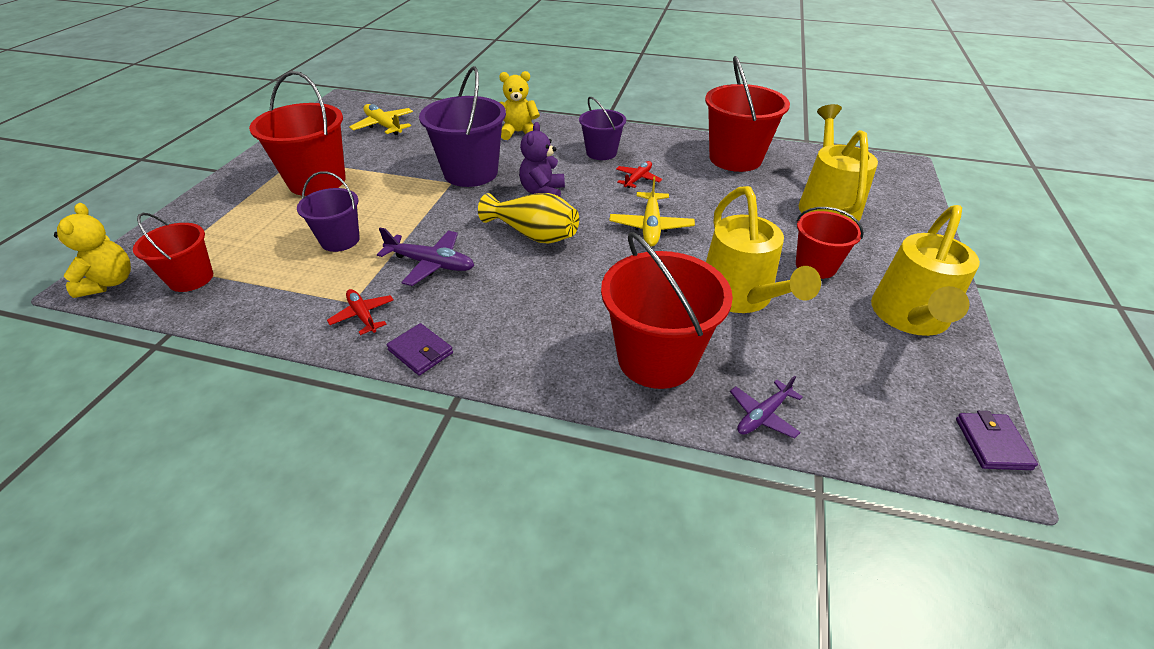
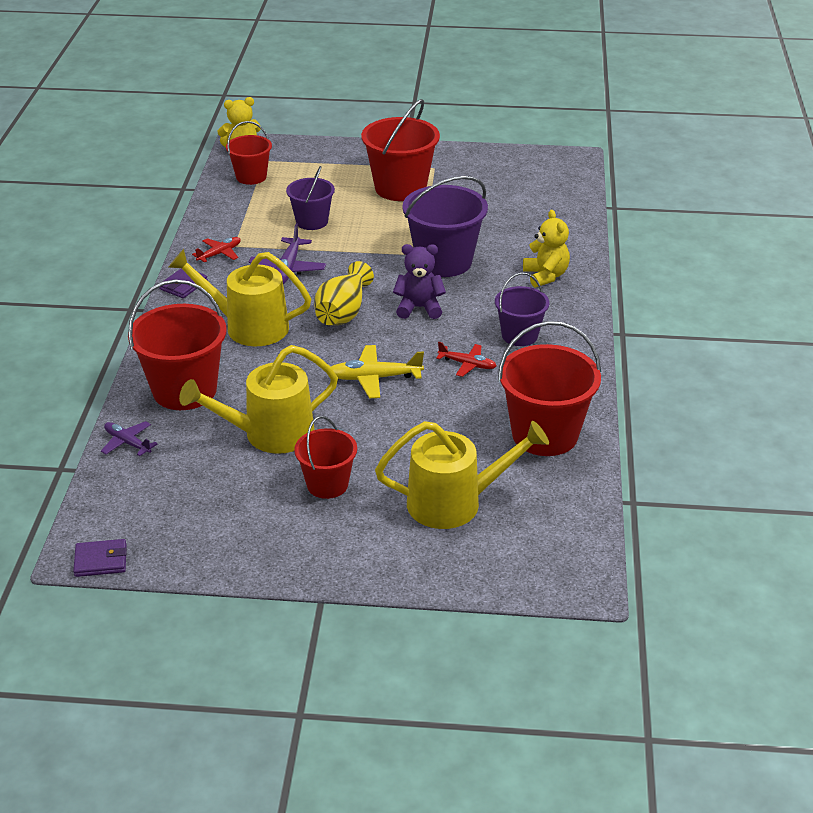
camera: 80 degrees right, 5 degrees down
yellow plane [349,104,413,135] -> none
yellow watering can [871,205,980,336] -> yellow watering can moved to [168,249,311,346]

